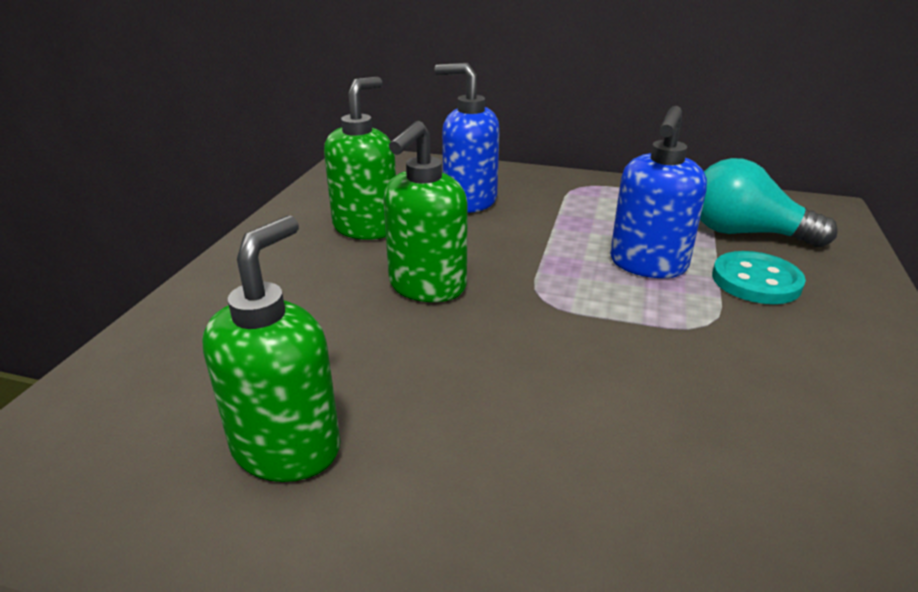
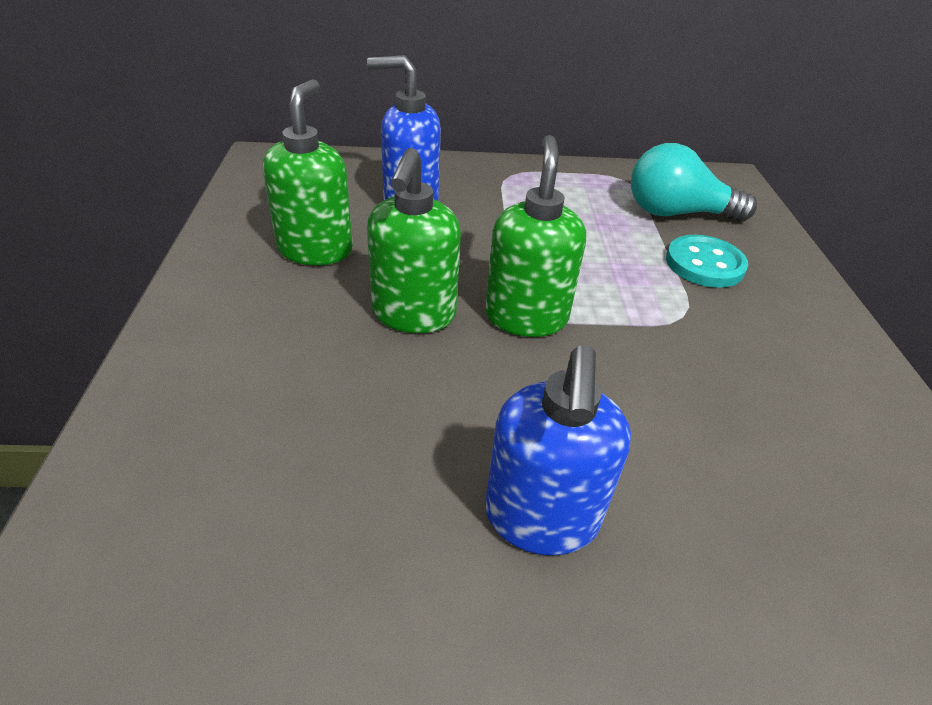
camera: 20 degrees left, 10 degrees up
green soap dispenser [203,215,341,482] -> green soap dispenser moved to [485,135,586,337]
blue soap dispenser [610,106,707,278] -> blue soap dispenser moved to [485,345,631,556]

